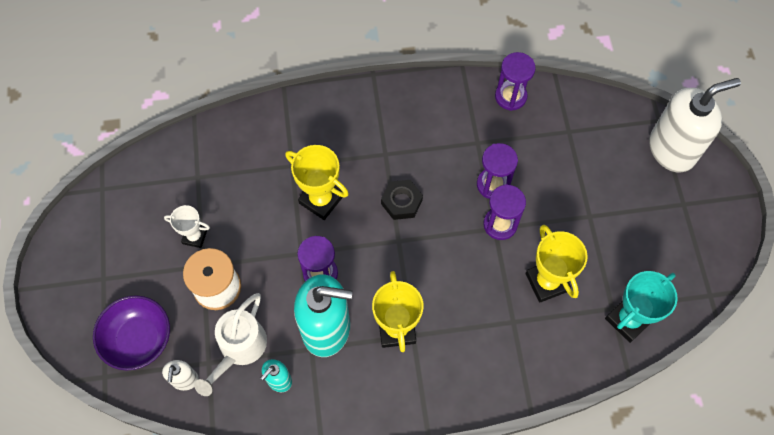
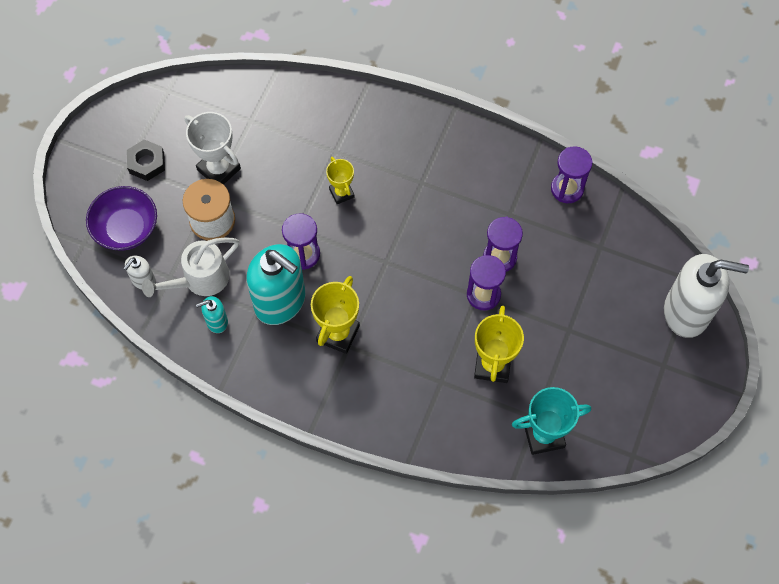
camera: 30 degrees right, 0 degrees up
white trophy [164,205,210,248] -> white trophy [185,112,241,185], size x1.63
yellow trophy [285,145,349,220] -> yellow trophy [326,157,355,204], size x0.61
black nut [381,180,423,220] -> black nut moved to [127,140,165,181]

